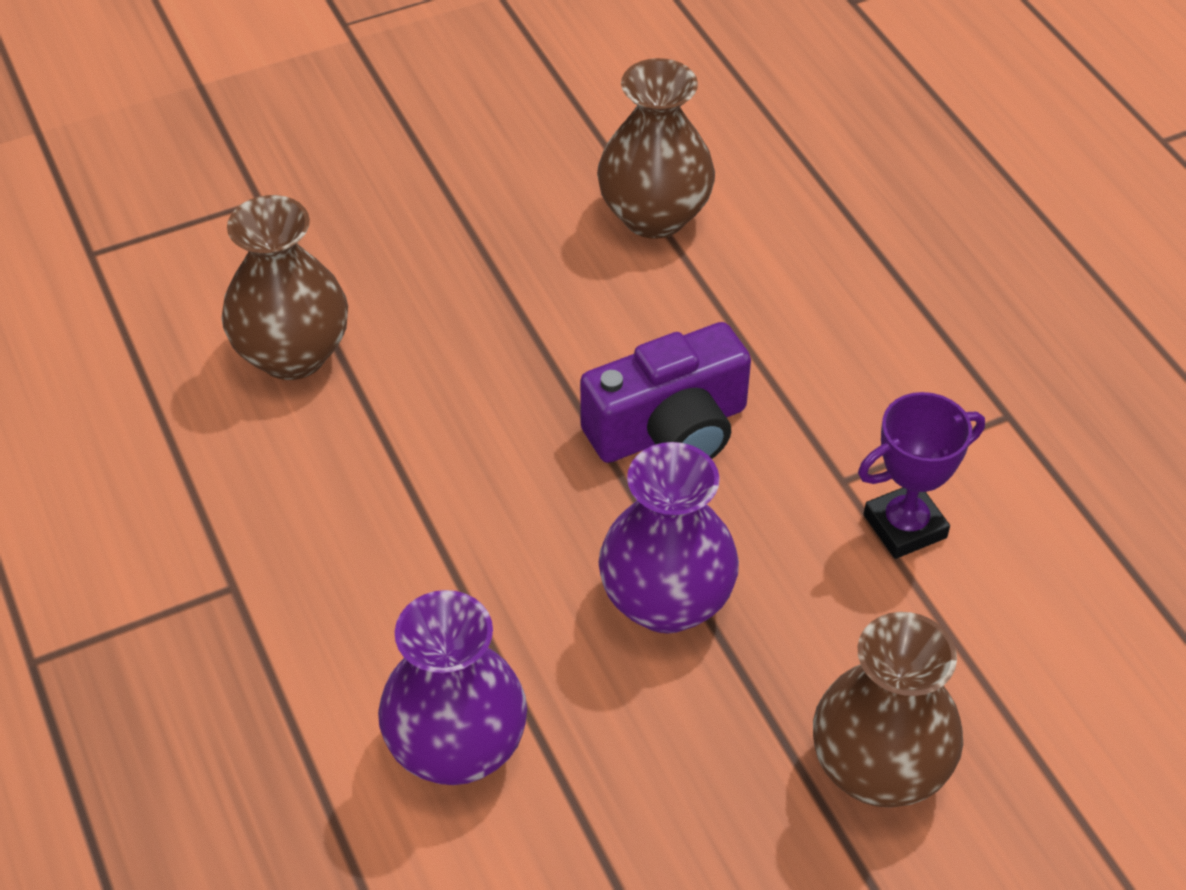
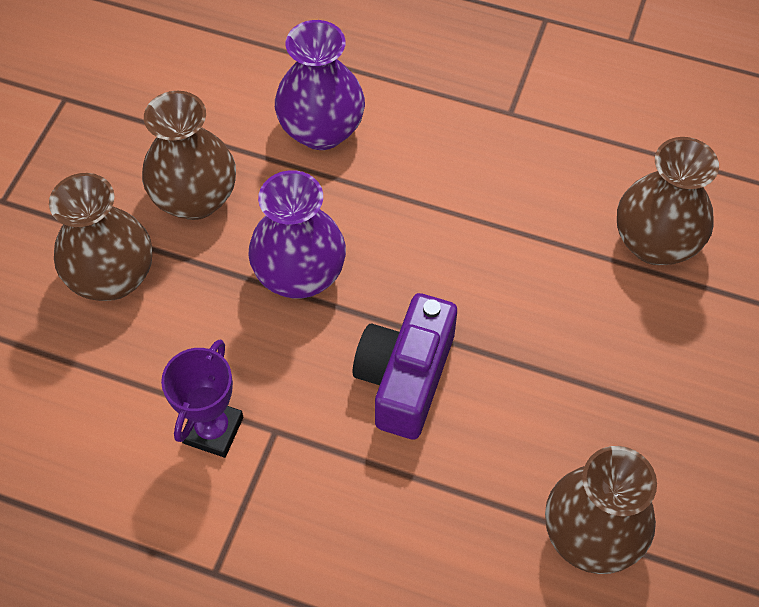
camera: 135 degrees right, 10 degrees up
none -> brown vase [142,91,236,220]

